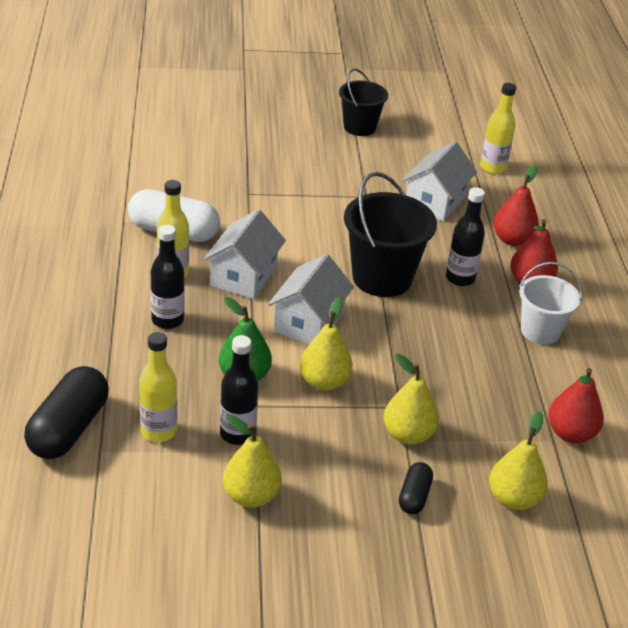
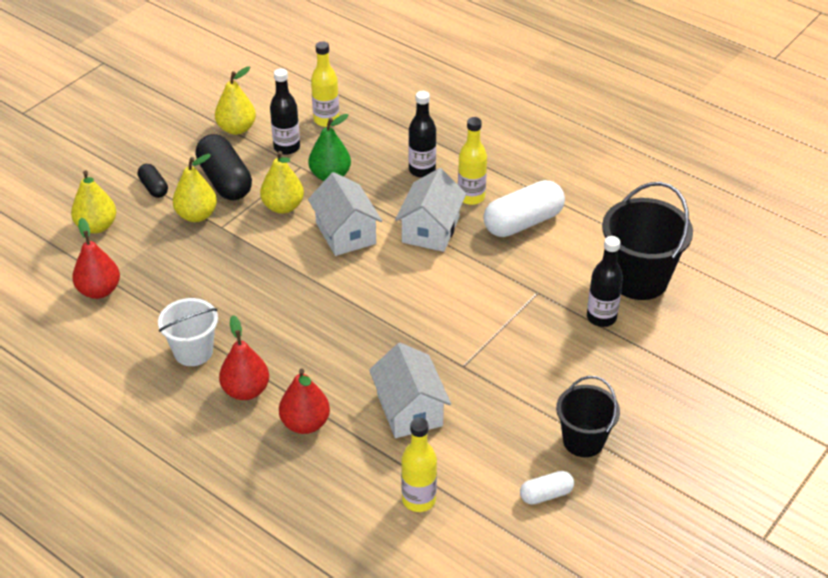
camera: 135 degrees right, 5 degrees up
black capsule [24,366,109,459] -> black capsule moved to [195,134,252,200]
white house [204,209,286,299] -> white house turned 45 degrees clockwise [395,168,466,252]
black bucket [344,172,437,297] -> black bucket moved to [602,182,693,300]
black bottle [446,187,485,286] -> black bottle moved to [587,236,623,327]
none -> white capsule [520,471,574,505]

